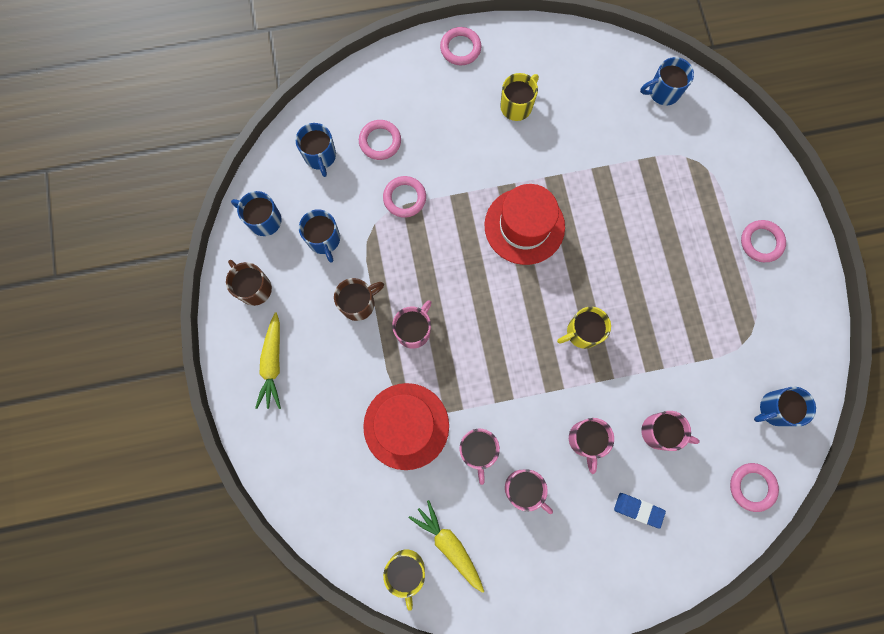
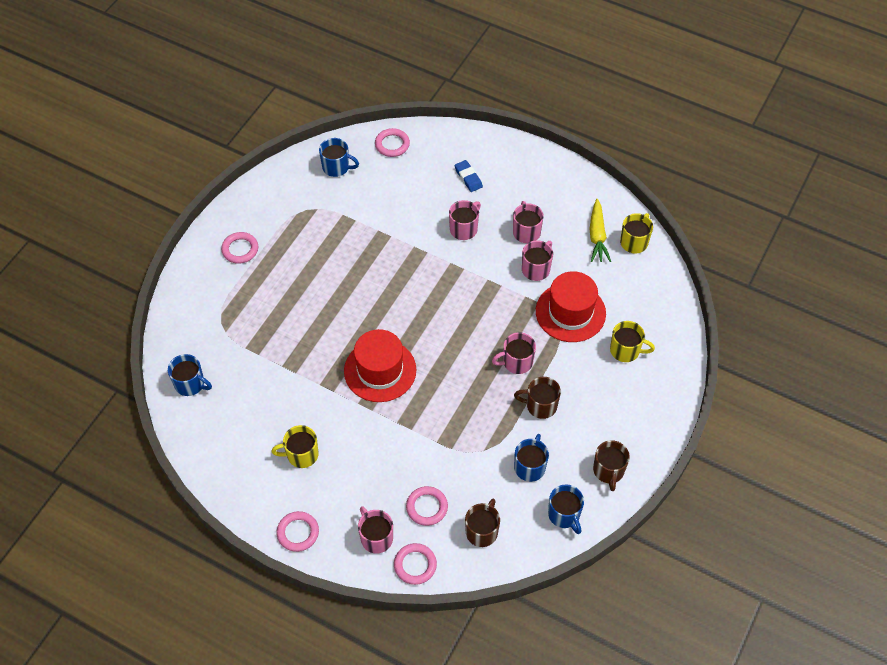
camera: 140 degrees left, 20 degrees down
yellow carrot [255,312,281,409] -> none
blue mug [295,123,336,177] -> brown mug [465,498,500,547]
pink ring [383,176,426,218] -> pink ring moved to [394,543,437,585]
yellow mug [557,307,611,349] -> yellow mug moved to [610,321,655,362]
pink mug [641,411,700,451] -> pink mug moved to [358,506,393,554]

